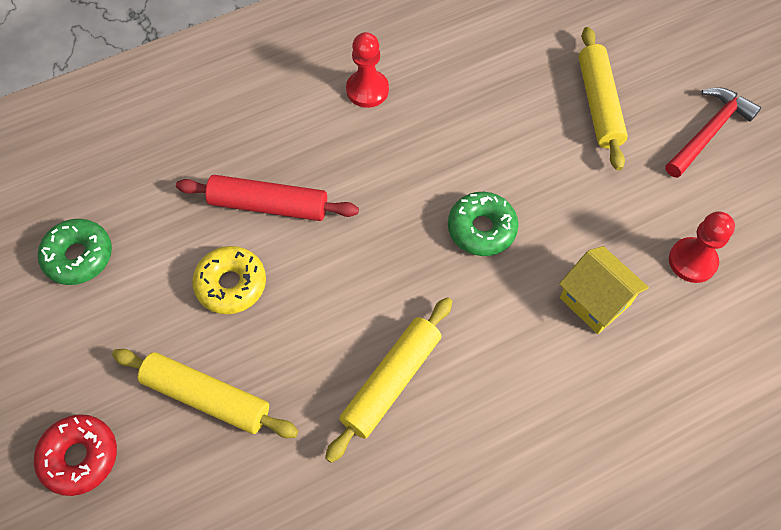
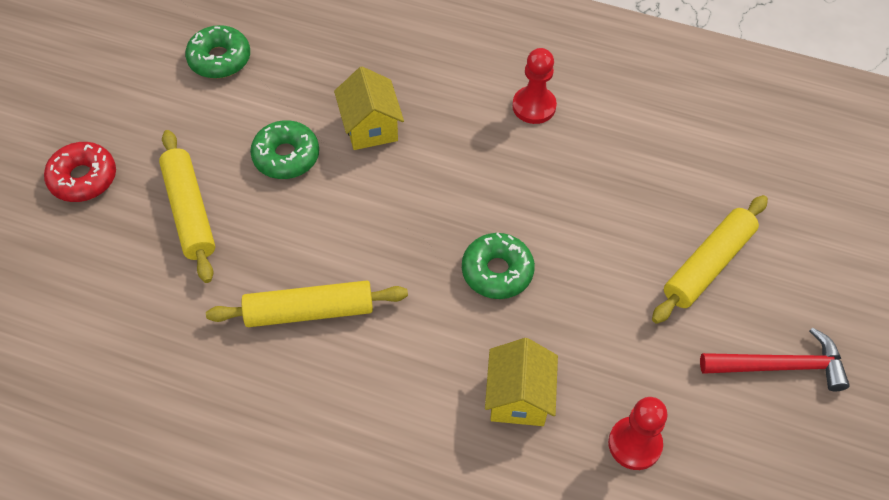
camera: 45 degrees right, 5 degrees down
red rolling pin [176,175,359,221] -> yellow house [334,67,404,150]
yellow donut [192,246,266,314] -> green donut [250,120,319,179]

